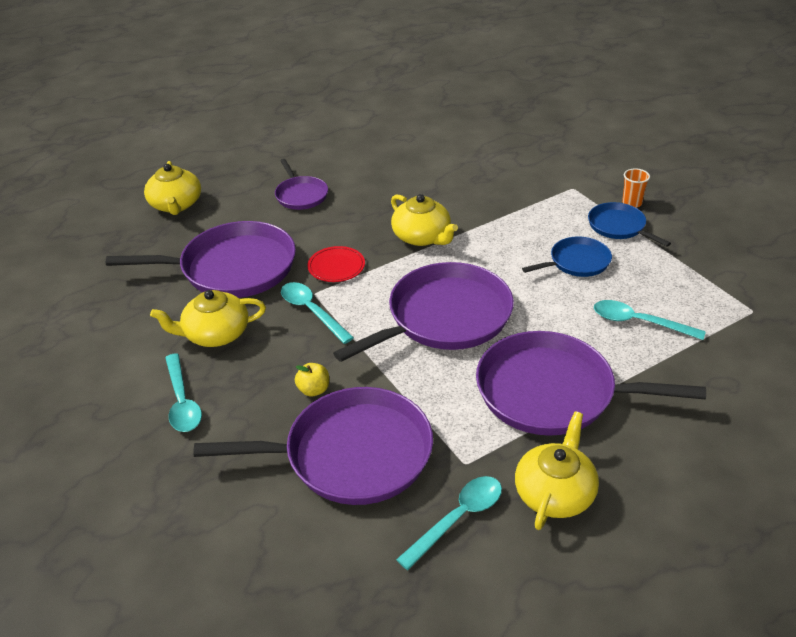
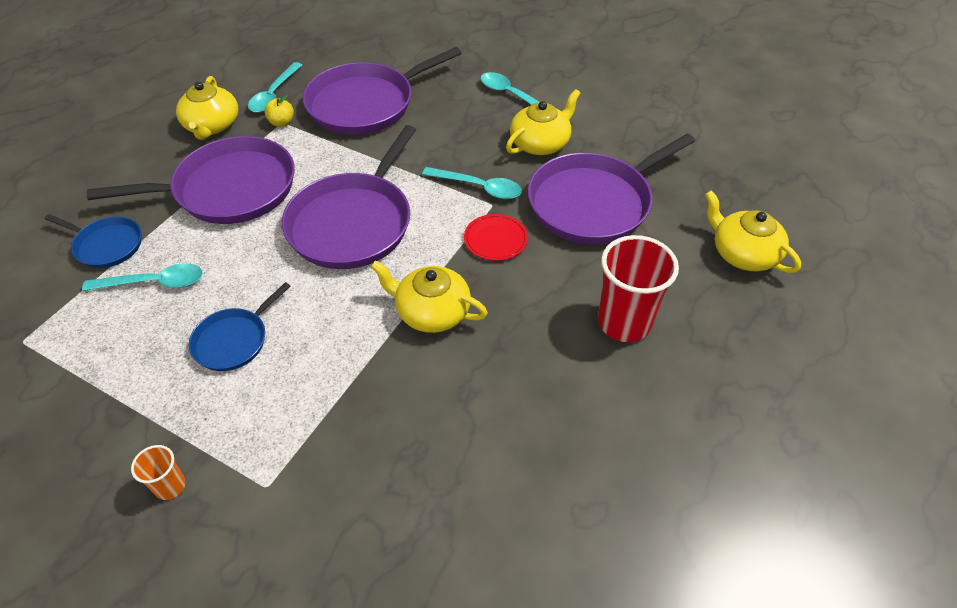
camera: 150 degrees right, 10 degrees up
purple pan [275,159,328,210] -> red cup [598,235,679,342]
yellow apple [295,363,329,397] -> yellow apple moved to [264,95,294,127]
blue pan [588,202,671,246] -> blue pan moved to [45,214,142,268]

